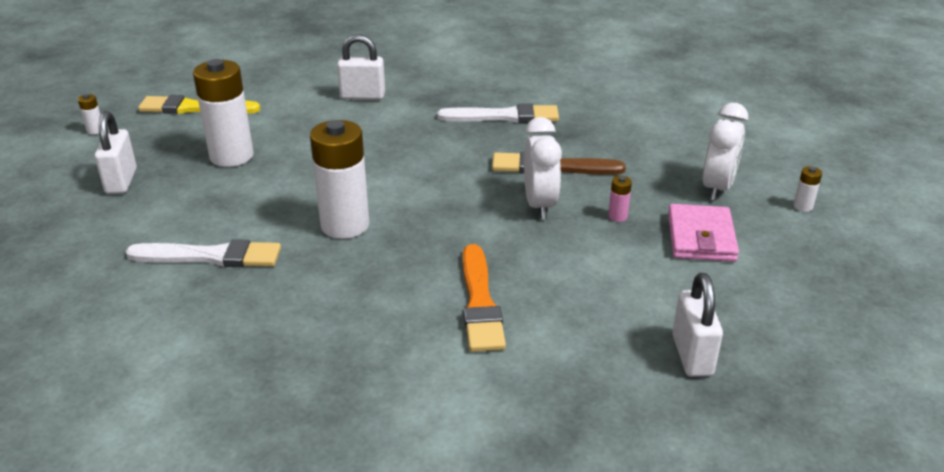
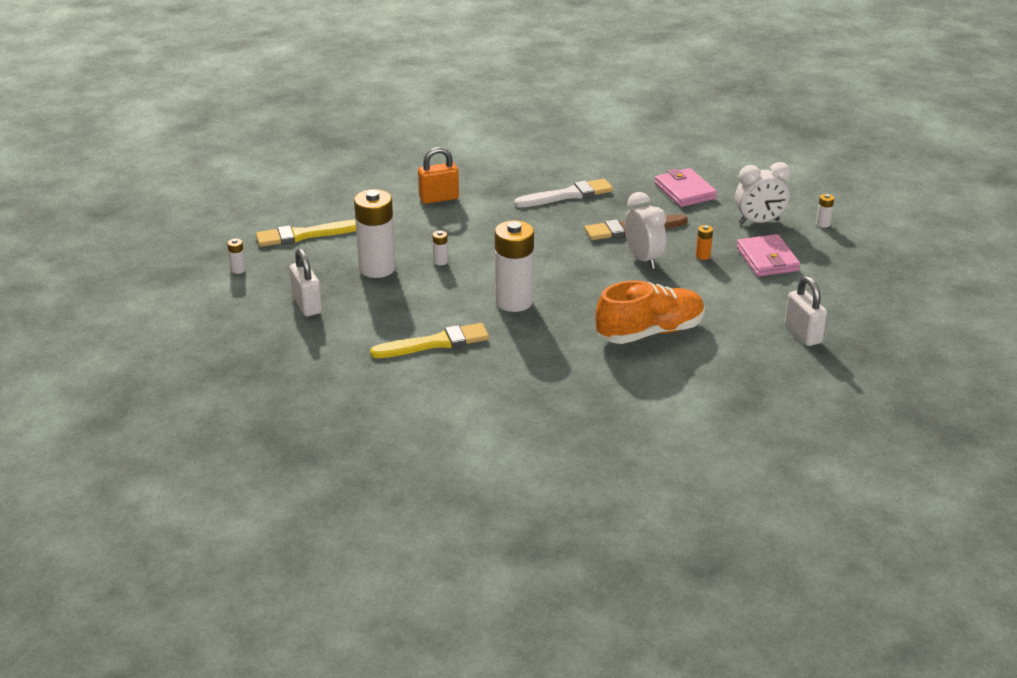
camera: 20 degrees left, 0 degrees up
white brush [126,239,281,267] -> yellow brush [370,323,489,358]
white padlock [337,34,385,100] -> orange padlock [418,147,459,204]
orange brush [463,244,506,352] -> orange shoe [595,280,705,344]
pink battery [608,176,632,222] -> orange battery [696,225,713,260]
white clock [703,103,748,201] -> white clock turned 75 degrees clockwise [735,162,791,224]
none -> white battery [433,230,448,266]
none -> pink wallet [655,168,717,207]

